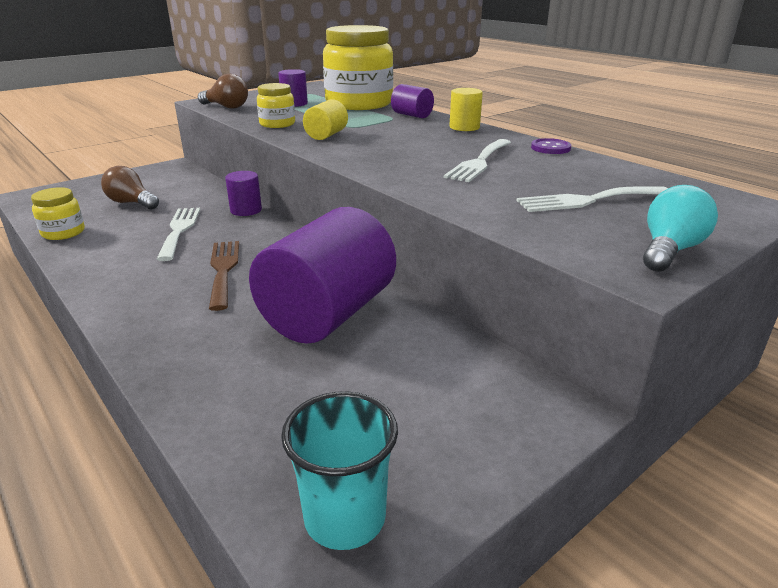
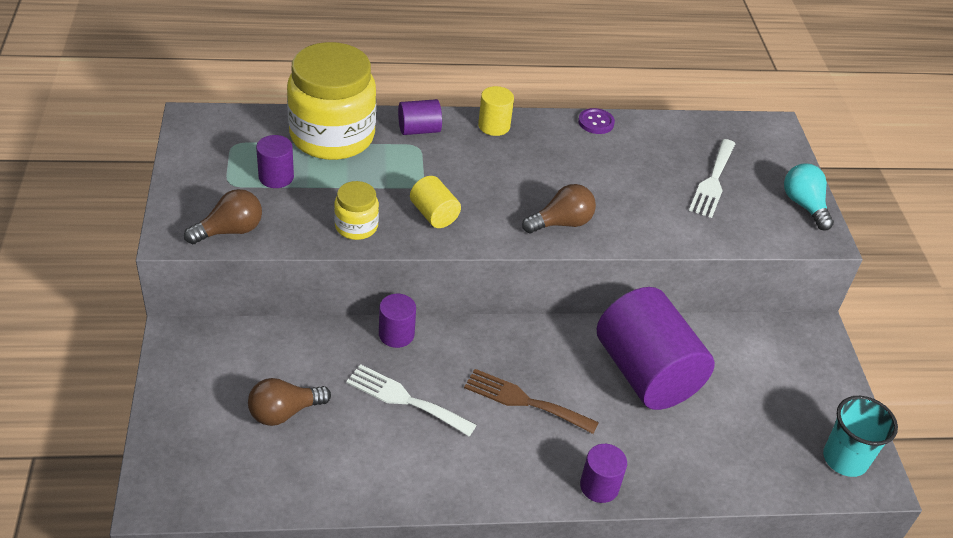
camera: 60 degrees left, 15 degrees up
yellow jar [31,187,85,240] -> none
white fork [444,139,511,182] -> none
none -> brown light bulb [522,184,596,233]
none -> purple cylinder [580,444,627,503]

